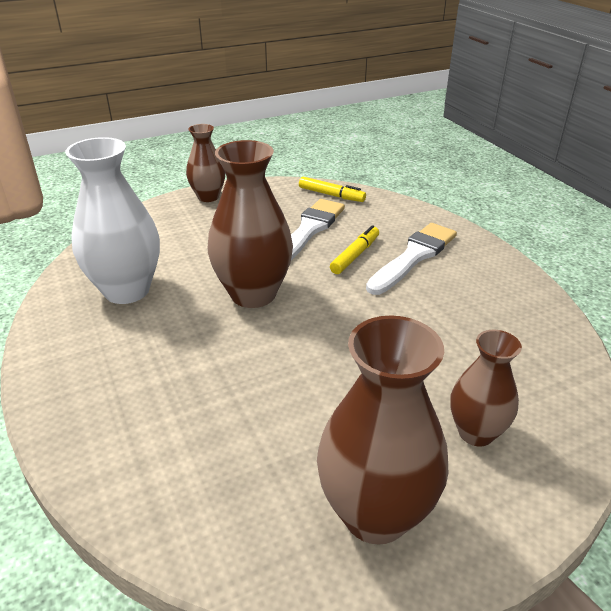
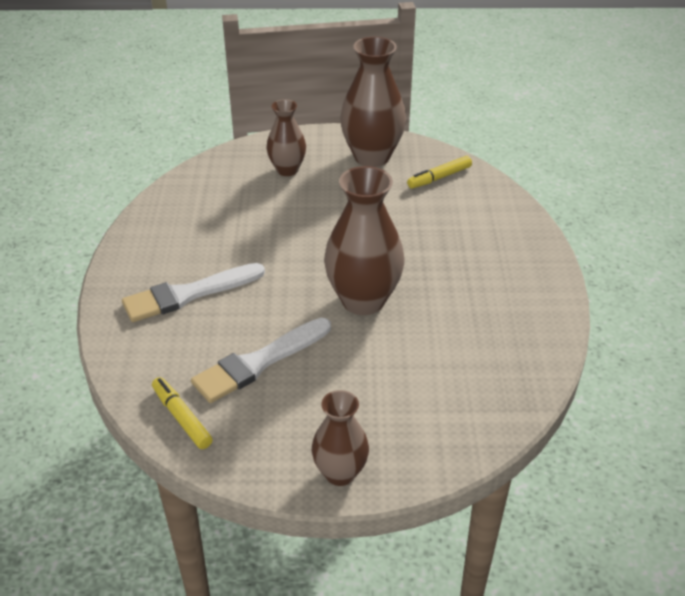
camera: 155 degrees left, 5 degrees up
white vase [65,137,160,304] -> none
yellow marker [330,225,379,274] -> yellow marker moved to [407,156,472,189]

